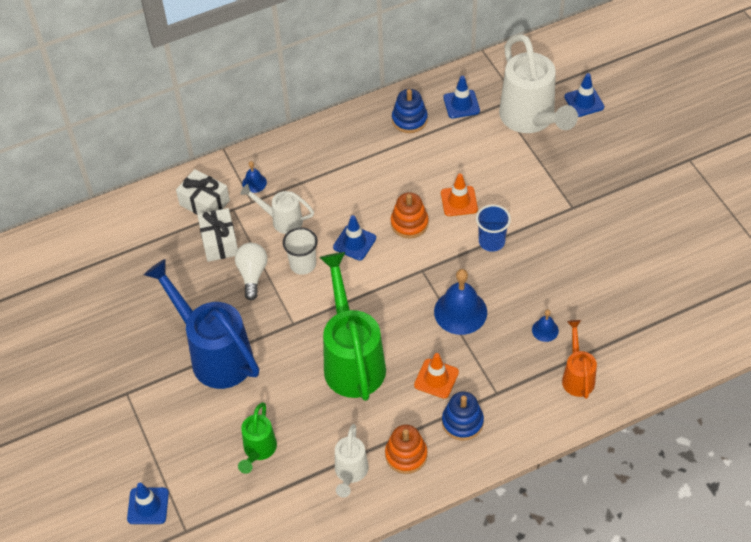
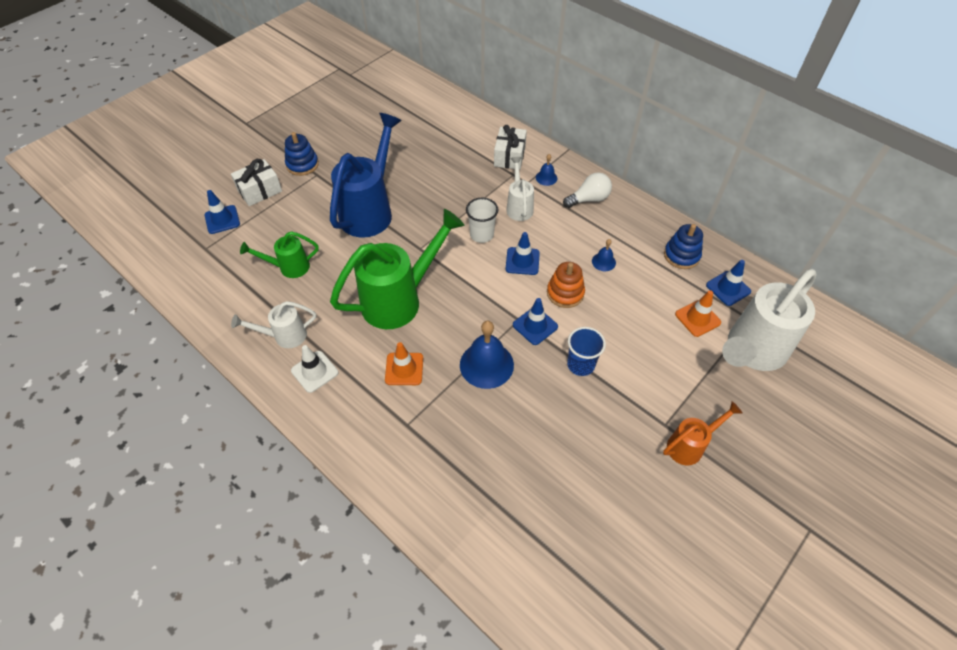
camera: 65 degrees right, 0 degrees up
white gift [197,208,238,262] -> white gift moved to [231,159,282,206]
white light bulb [235,243,267,301] -> white light bulb moved to [563,172,612,208]
orange stacking toy [385,425,427,474] -> white traffic cone [291,345,338,393]
orange traffic cone [441,173,478,216] -> orange traffic cone moved to [675,290,721,337]
blue stacking toy [442,392,484,440] -> blue stacking toy moved to [285,132,319,176]
blue bell [532,310,559,342] -> blue bell moved to [592,239,616,271]
orange watering can [562,320,597,399] -> orange watering can moved to [663,401,743,466]
blue traffic cone [565,73,604,117] -> blue traffic cone moved to [513,298,558,345]

